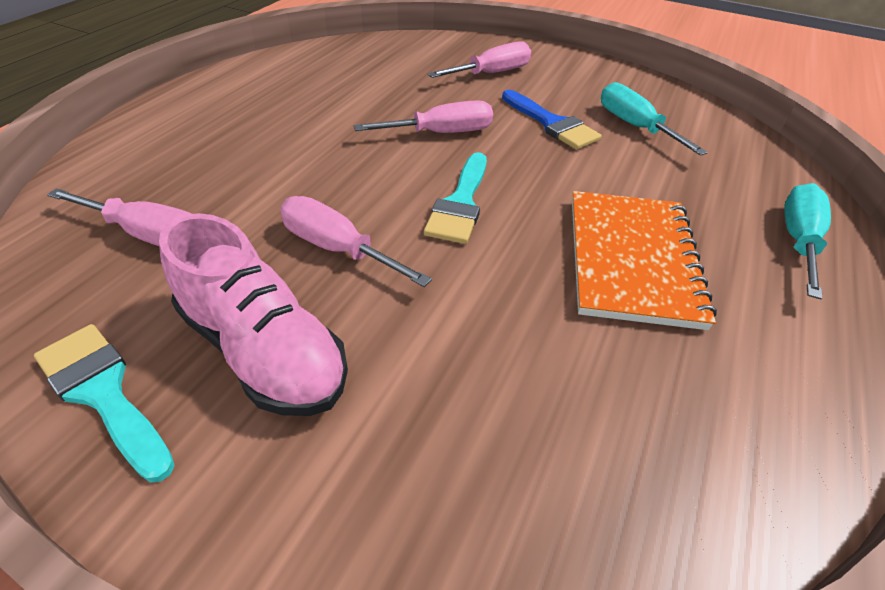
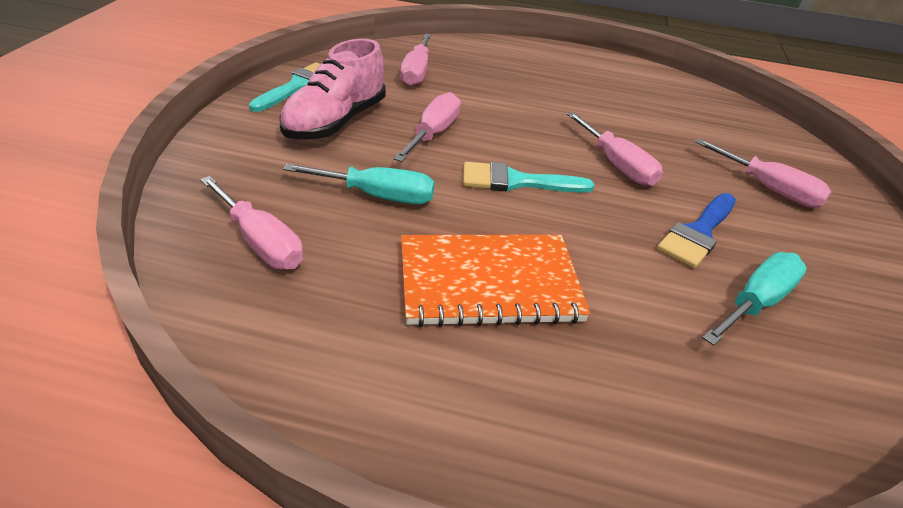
camera: 75 degrees right, 5 degrees down
turquoise screwdriver [784,183,831,300] -> turquoise screwdriver moved to [283,164,435,204]
none -> pink screwdriver [200,176,303,270]

